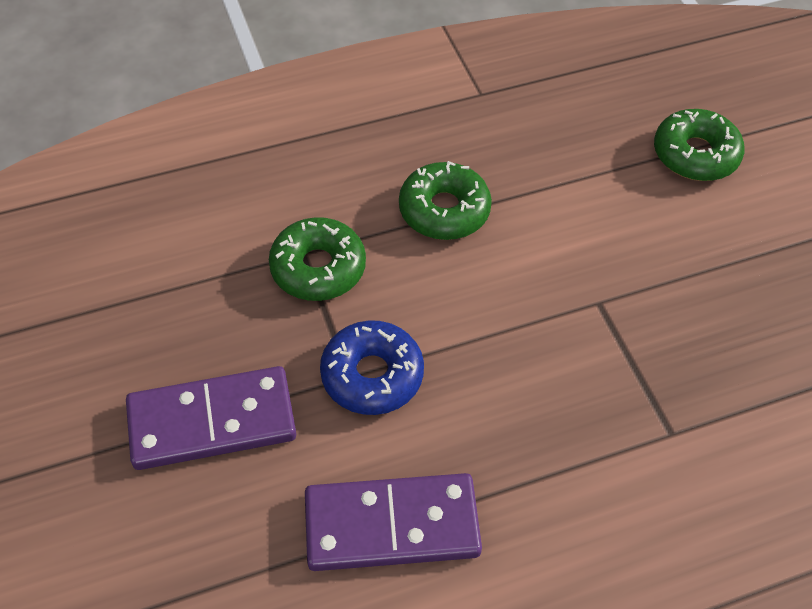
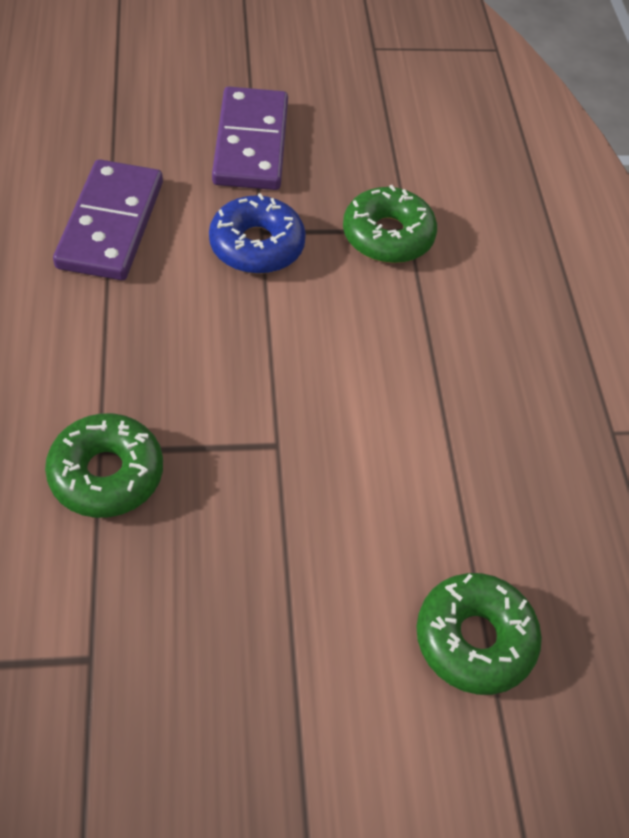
camera: 100 degrees right, 0 degrees up
green donut [399,161,492,240] -> green donut moved to [45,413,163,518]

